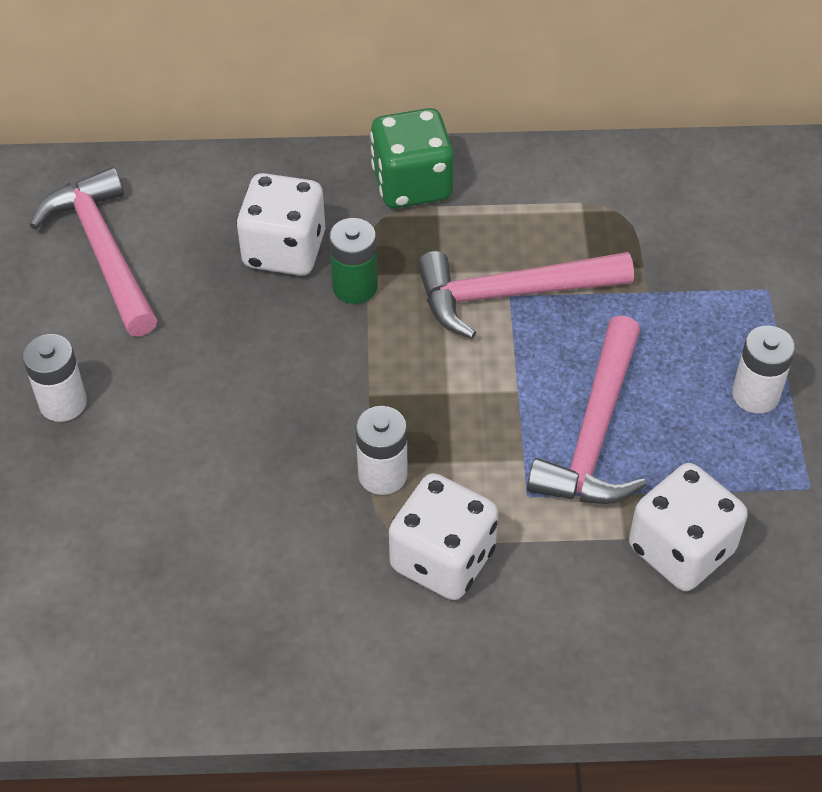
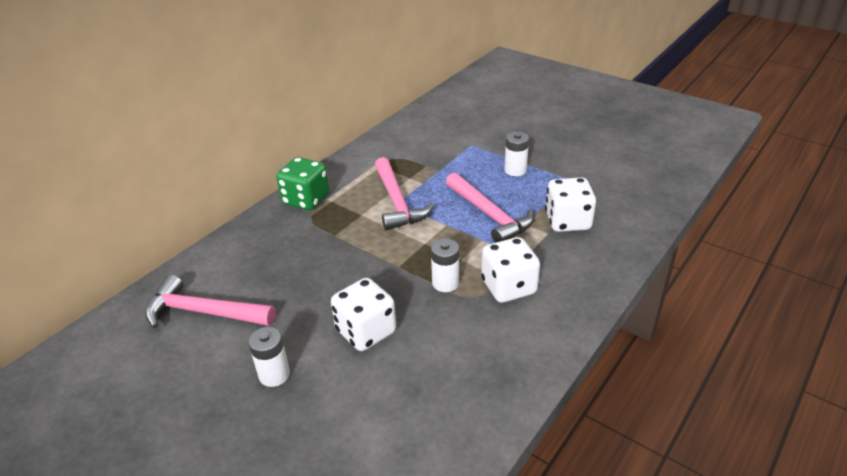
camera: 50 degrees left, 15 degrees down
white dice [236,173,326,276] -> white dice moved to [331,278,396,351]
green battery [329,218,378,304] -> none
pink hammer [417,251,634,339] -> pink hammer turned 45 degrees counterclockwise [375,157,434,230]

